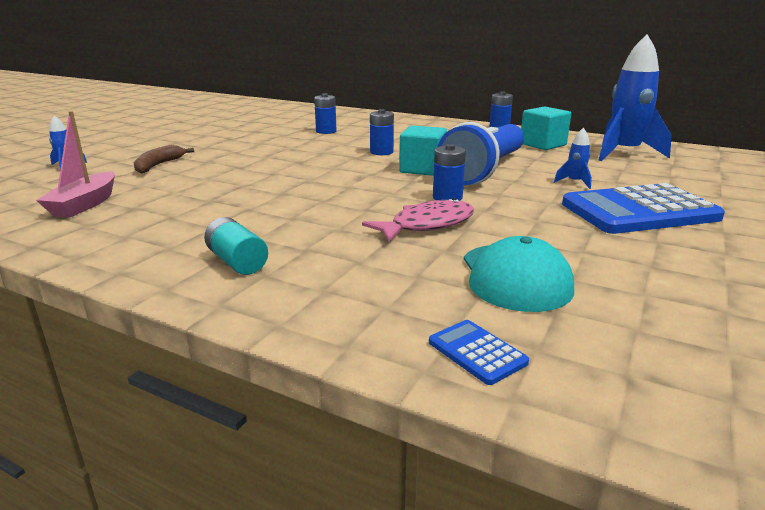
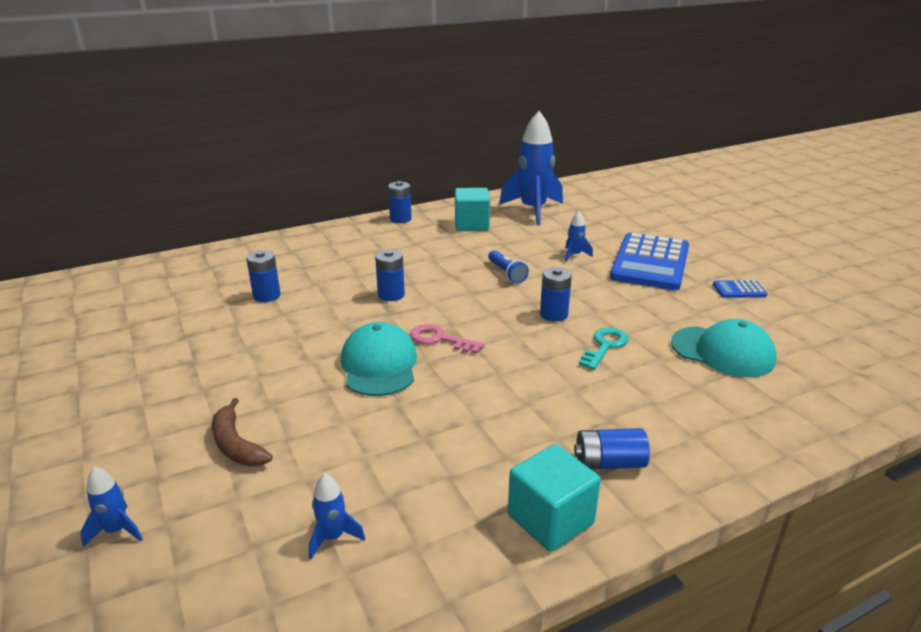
camera: 55 degrees left, 5 degrees up
pink boat [36,111,115,218] -> blue rocket [309,473,365,559]
turquoise battery [204,217,268,275] -> blue battery [574,428,650,470]
pink fish [362,198,474,242] -> turquoise key [579,328,629,370]
turquoise cube [399,125,447,176] -> turquoise cube moved to [508,444,601,552]
blue calculator [429,320,529,385] -> blue calculator moved to [713,280,767,298]
blue flashlight [437,122,524,185] -> blue flashlight [488,250,529,283], size x0.41
none -> turquoise cap [341,322,417,396]
none -> pink key [410,324,485,354]

